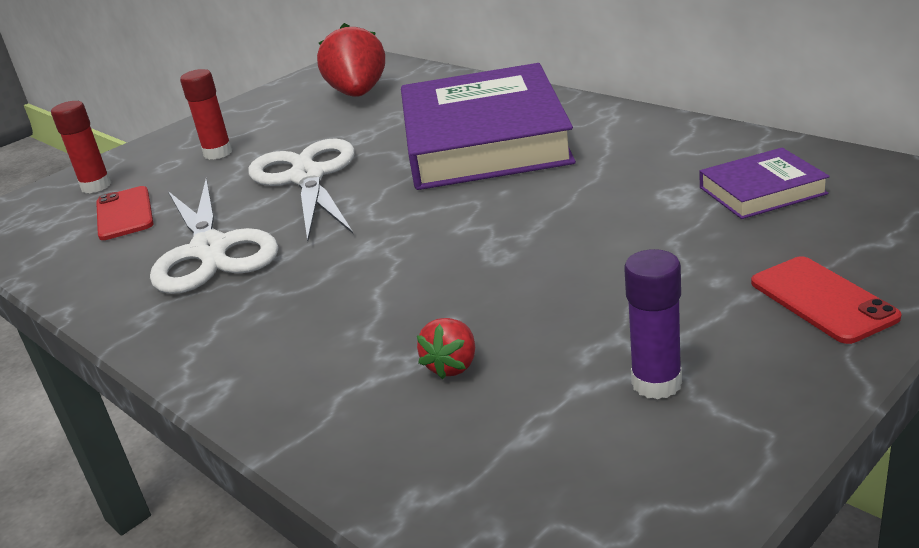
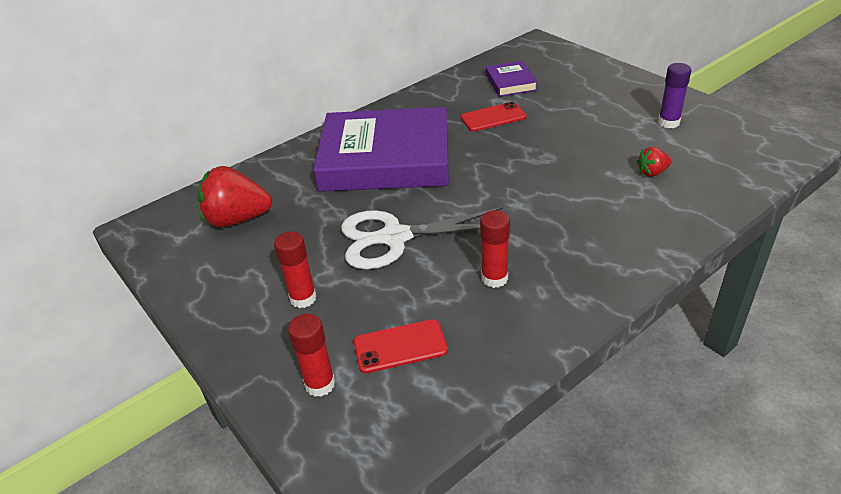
camera: 85 degrees left, 10 degrees up
white scissors [150,178,278,294] -> red glue stick [480,210,510,288]
red strawberry [417,318,475,379] -> red strawberry turned 135 degrees clockwise [637,147,672,177]
red phone [751,256,901,344] -> red phone moved to [461,102,527,132]

